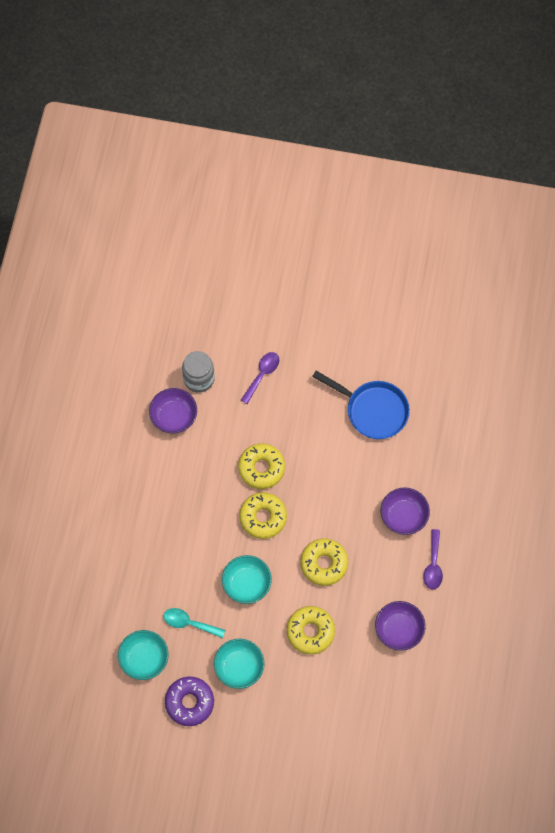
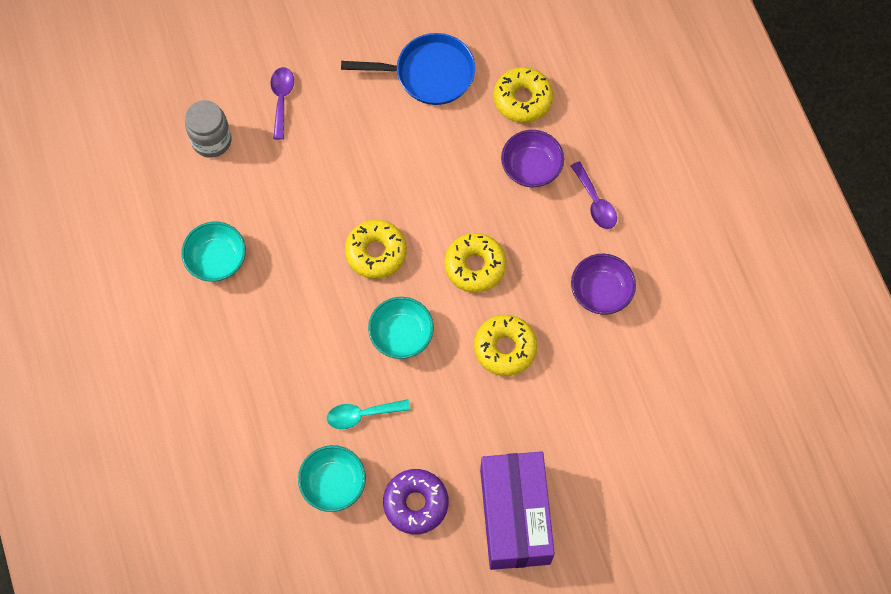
camera: 30 degrees left, 0 degrees up
purple bowl [149,388,197,433] -> none
turquoise bowl [214,639,265,689] -> turquoise bowl moved to [181,222,246,282]
yellow donut [238,444,285,489] -> yellow donut moved to [494,67,553,123]
none -> purple box [480,451,555,570]

